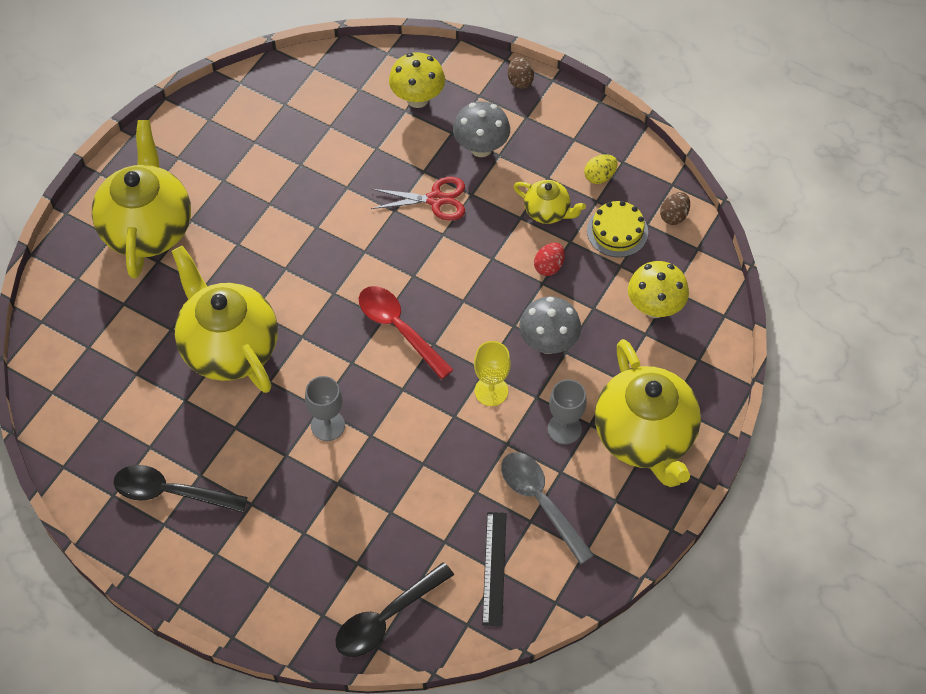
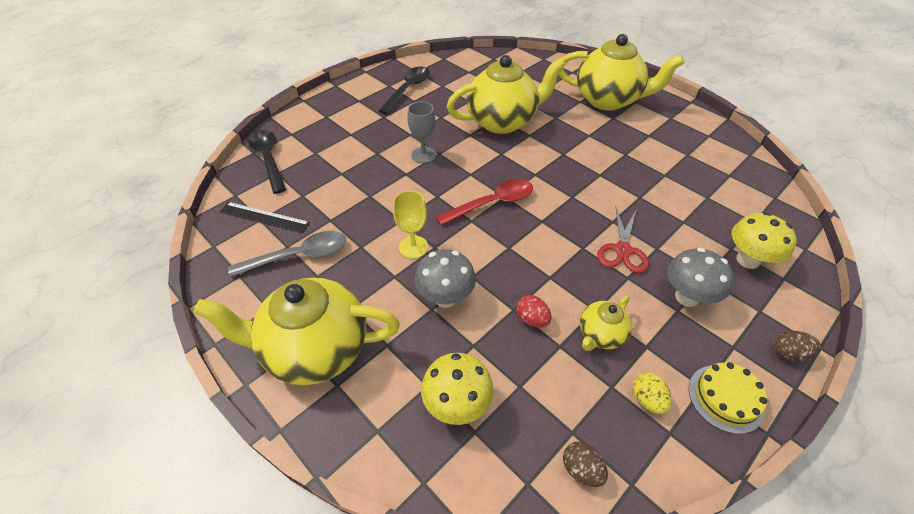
camera: 105 degrees right, 10 degrees down
grey goblet [548,379,587,444] -> none
yellow cake [587,201,648,257] -> yellow cake moved to [689,362,767,434]

